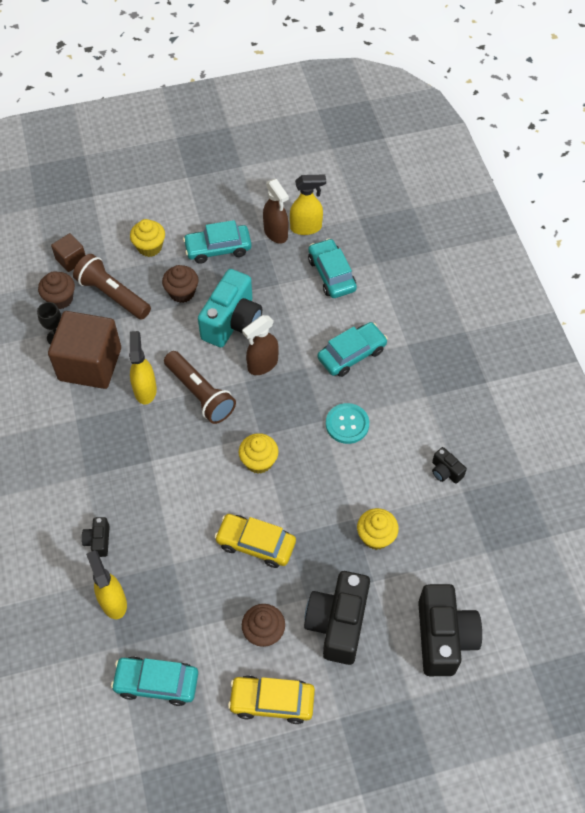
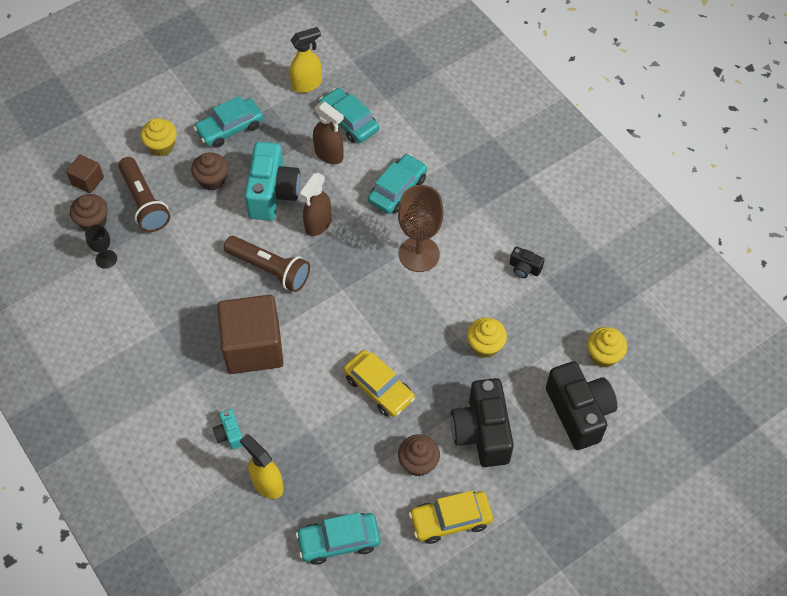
camera: 20 degrees left, 0 degrees up
brown cube [48,311,121,389] -> brown cube moved to [217,295,284,374]
brown flashlight [73,254,151,319] -> brown flashlight turned 135 degrees counterclockwise [118,157,170,232]
black camera [82,517,110,557] -> turquoise camera [213,409,243,450]
yellow spray bottle [129,331,157,405] -> none
yellow car [215,514,296,568] -> yellow car turned 135 degrees counterclockwise [343,350,415,417]
yellow cupcake [239,433,279,474] -> yellow cupcake moved to [587,327,627,368]
brown spray bottle [263,179,289,244] -> brown spray bottle moved to [313,101,344,164]
turquoise button [326,403,369,444] -> brown goblet [398,185,444,272]

